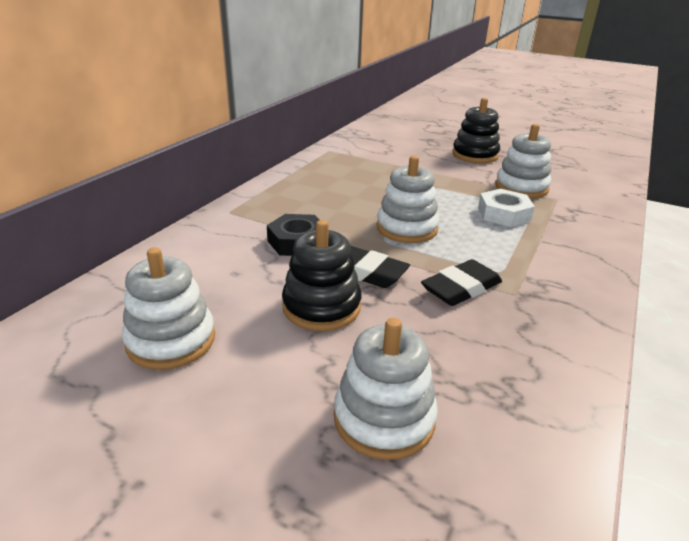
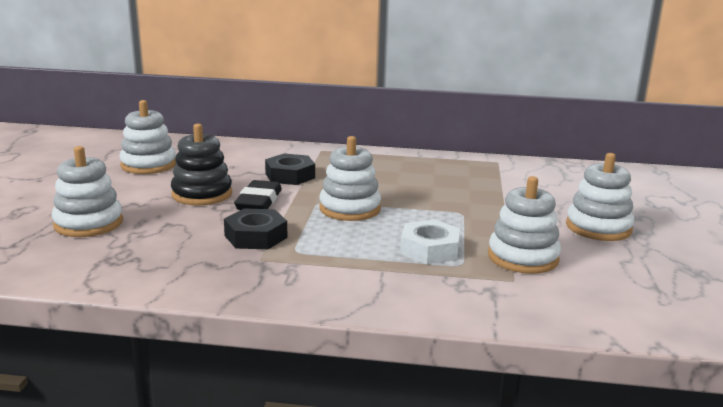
camera: 70 degrees right, 10 degrees down
black eraser [421,259,502,306] -> black nut [224,208,287,249]
black stacking toy [452,98,500,163] -> white stacking toy [566,153,634,241]

